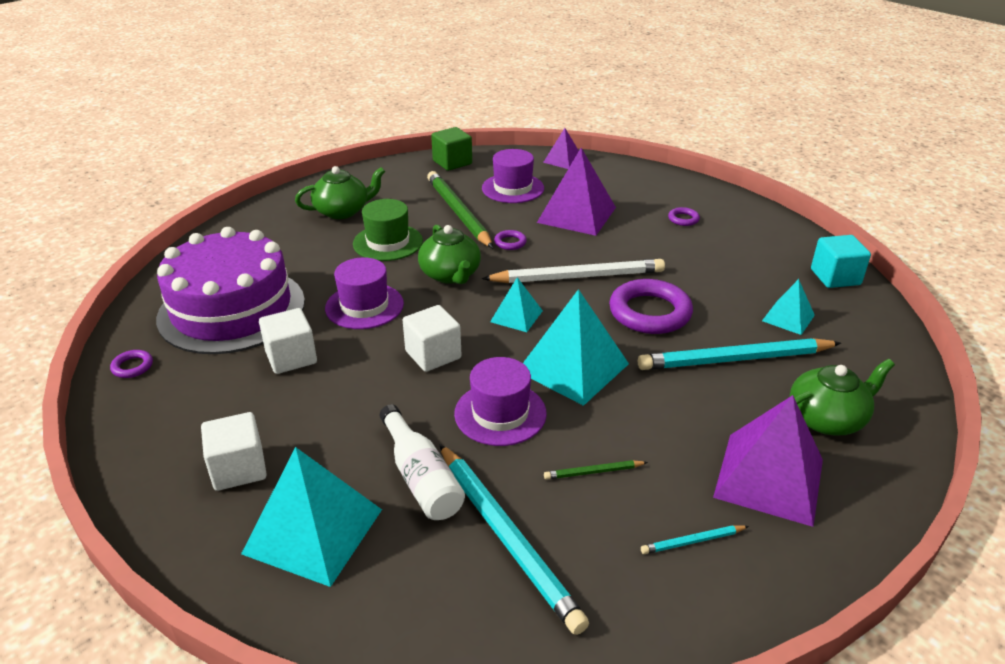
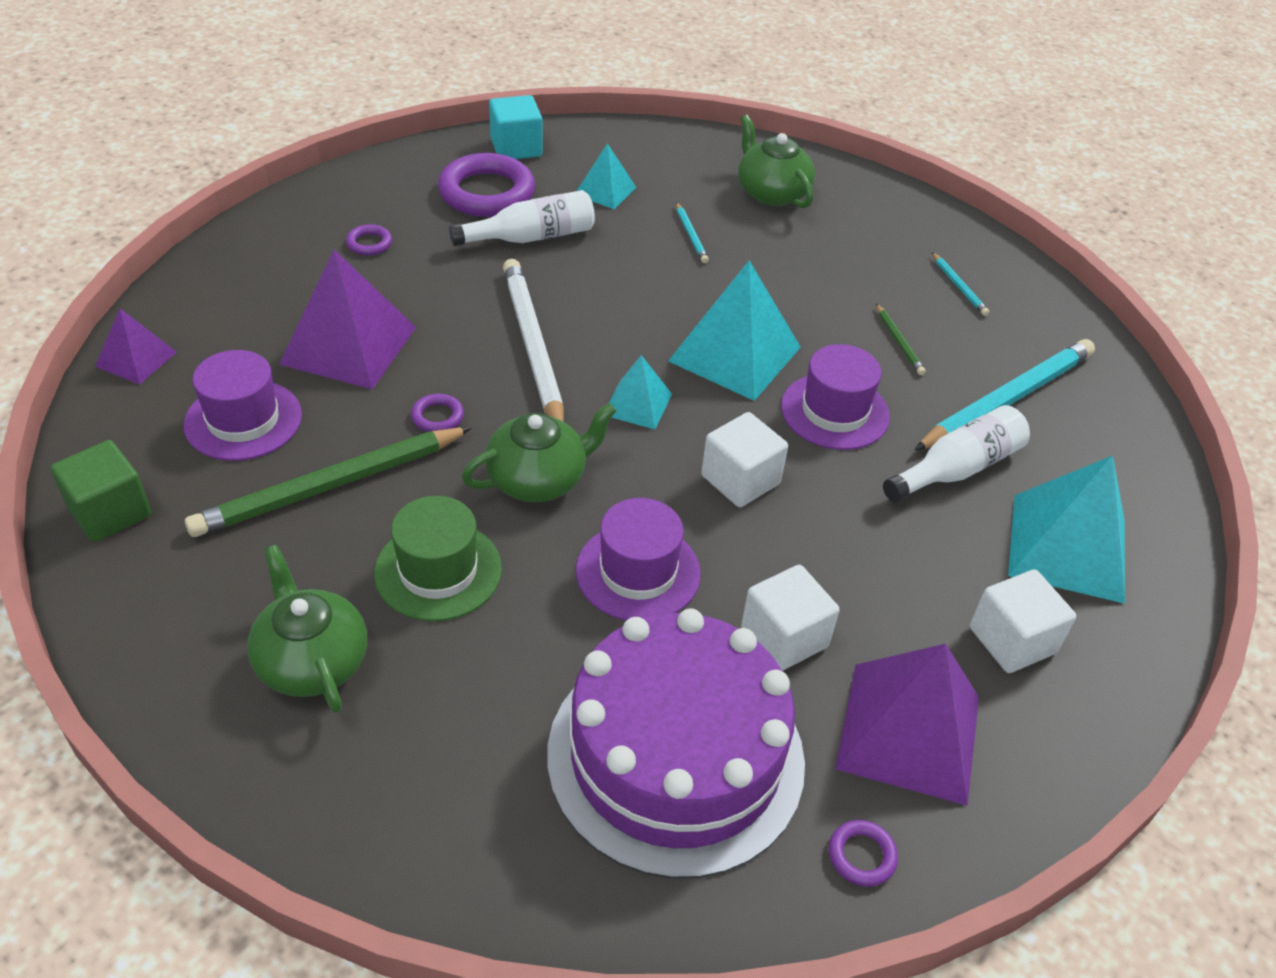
camera: 100 degrees left, 10 degrees up
purple ring [609,279,693,334] -> purple ring moved to [438,153,535,217]
turquoise pencil [638,338,841,370] -> turquoise pencil [676,202,709,263], size x0.43
purple pyramid [713,395,823,527] -> purple pyramid moved to [835,644,979,806]
none -> white bottle [449,190,595,246]

